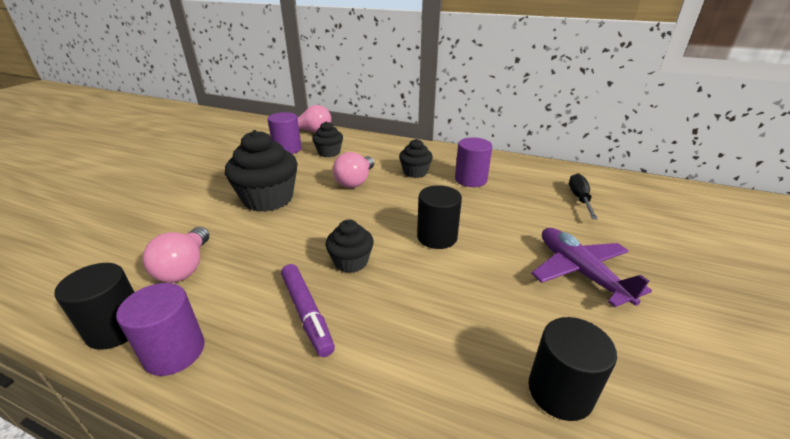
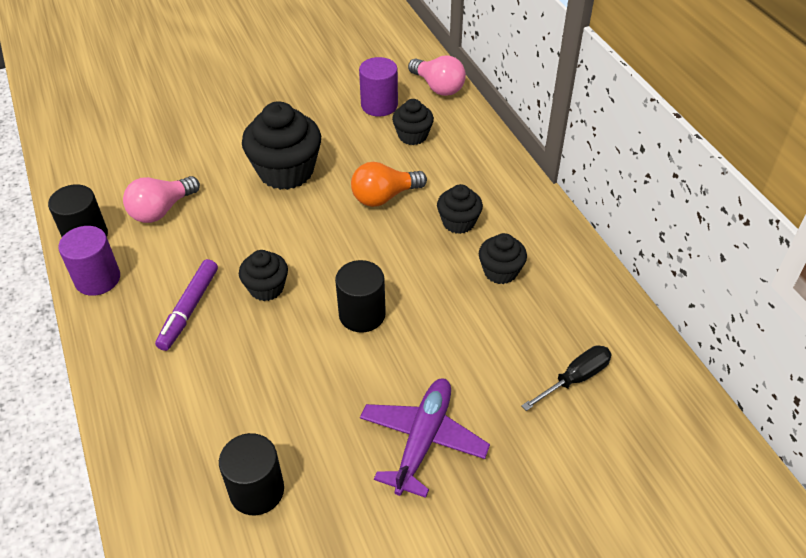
camera: 45 degrees right, 15 degrees up
pink light bulb [333,152,374,188] -> orange light bulb [351,162,427,207]
purple cylinder [455,137,492,187] -> black cupcake [479,233,527,284]

